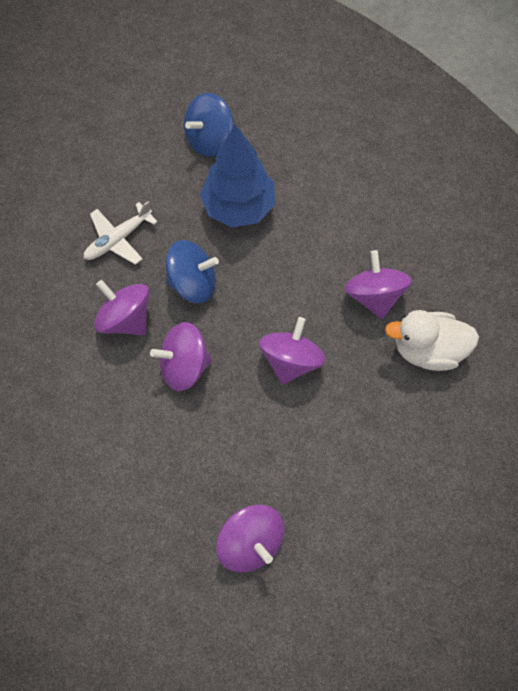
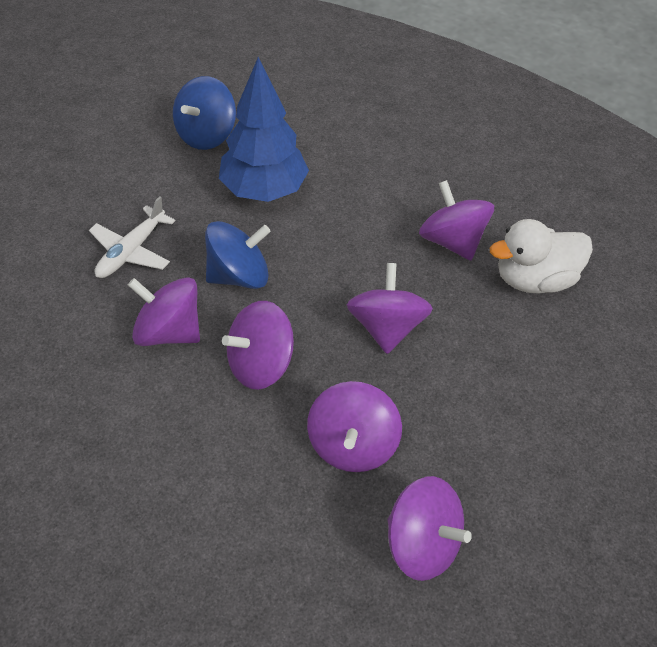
camera: 20 degrees left, 15 degrees down
none -> purple spinning top [307,381,402,472]

